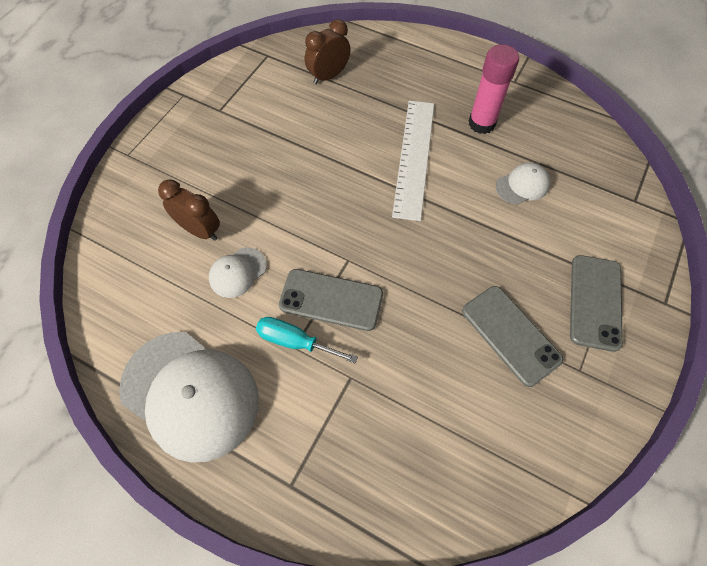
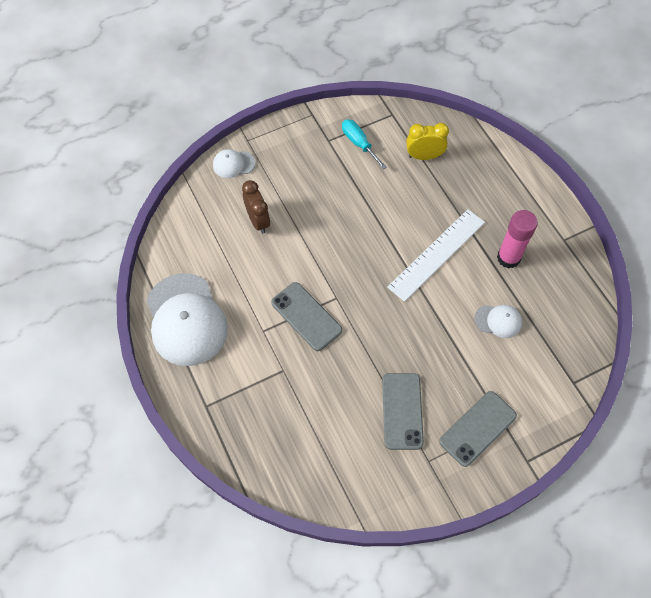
camera: 35 degrees right, 0 degrees up
white cap [209,247,267,298] -> white cap moved to [213,149,256,178]
turquoise screwdriver [256,317,358,364] -> turquoise screwdriver moved to [342,119,387,169]
brown clock [305,19,351,84] -> yellow clock [406,123,449,160]

